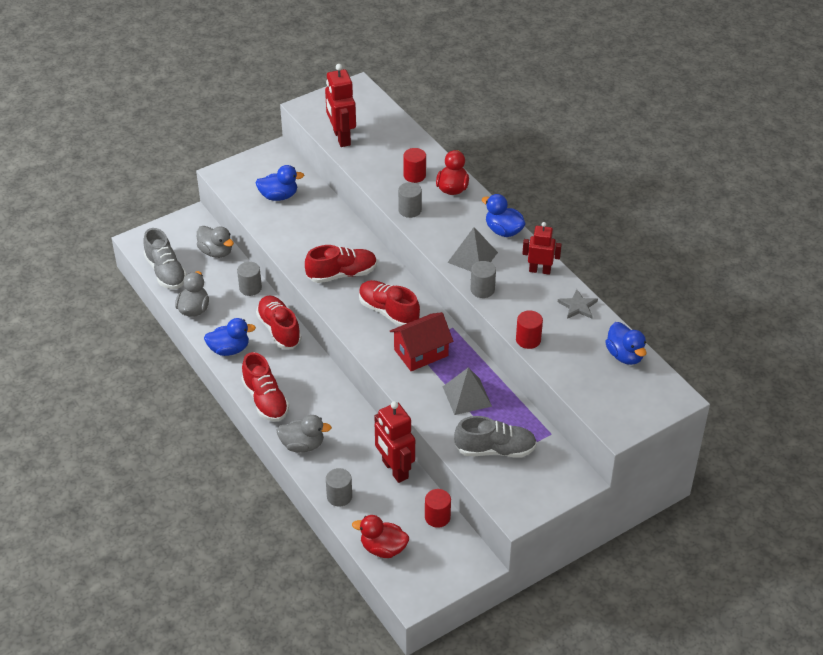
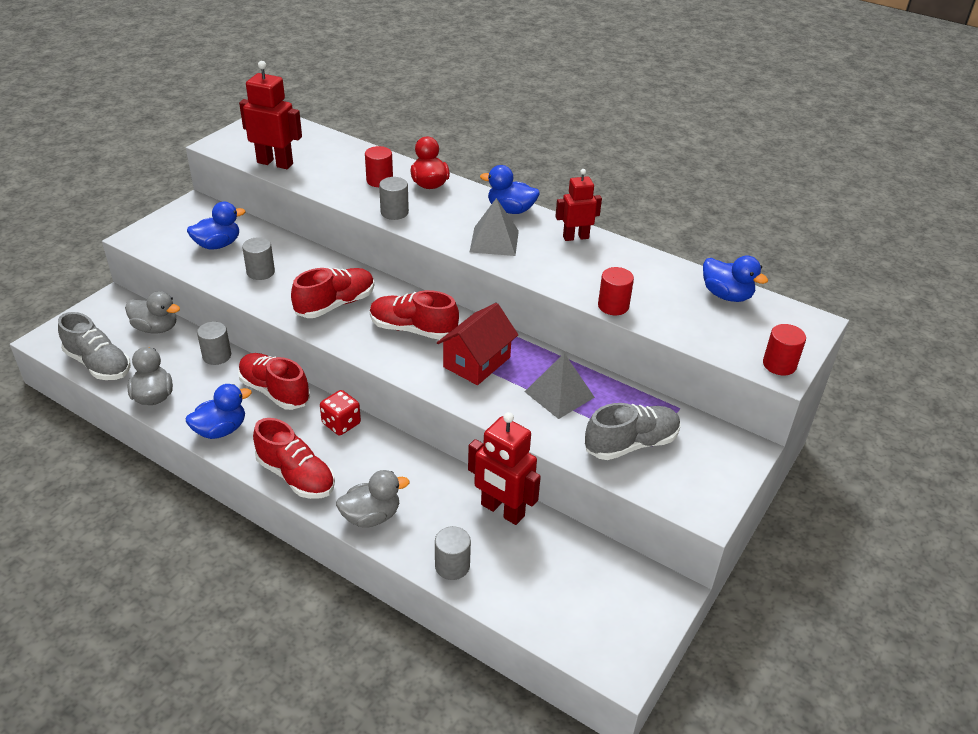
camera: 25 degrees left, 5 degrees down
red robot [325,64,356,147] -> red robot turned 150 degrees clockwise [239,61,302,169]
red duck [352,515,409,558] -> none
red cylinder [425,489,451,528] -> red cylinder moved to [763,324,806,376]
grey cylinder [471,261,496,298] -> grey cylinder moved to [242,237,275,280]
grey star [558,289,598,319] -> none
none -> red dice [320,390,361,435]

